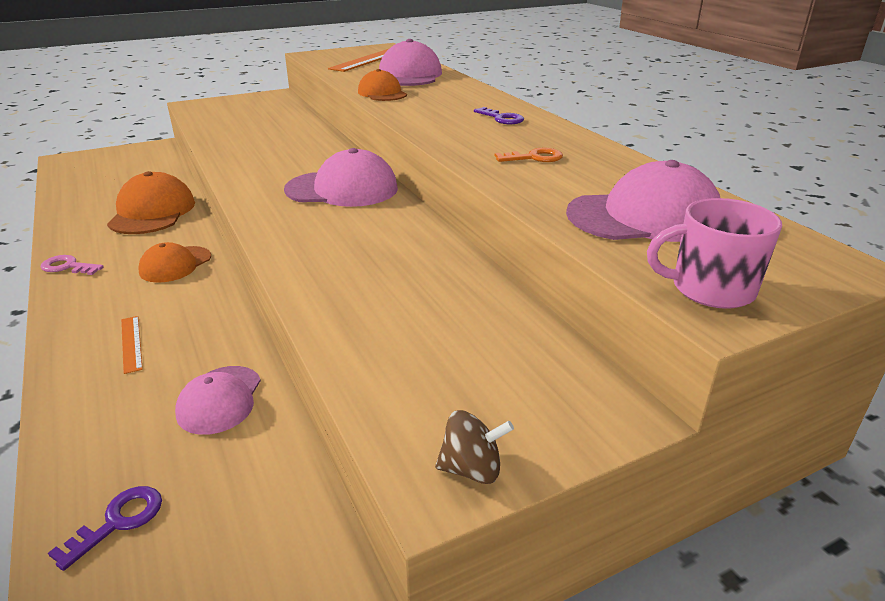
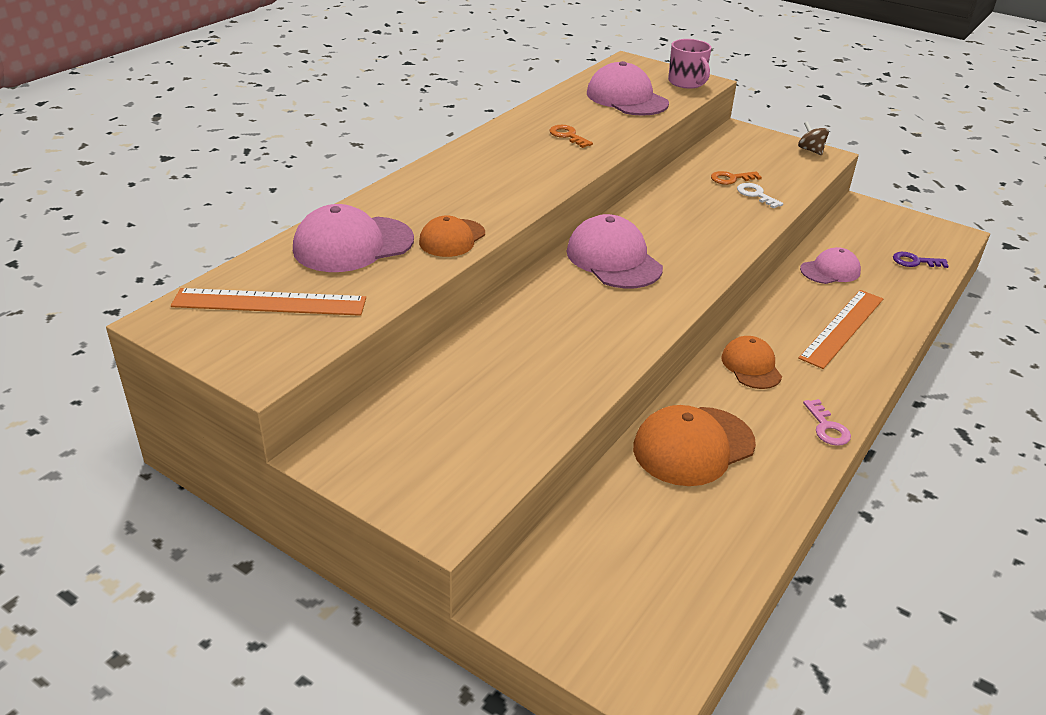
camera: 120 degrees left, 5 degrees up
orange ruler [121,316,143,374] -> orange ruler [798,290,883,369], size x2.03
orange cap [138,242,211,283] -> orange cap turned 105 degrees counterclockwise [722,336,782,389]
purple key [474,107,524,124] -> none
none -> orange key [711,171,762,185]
none -> white key [737,183,783,209]

